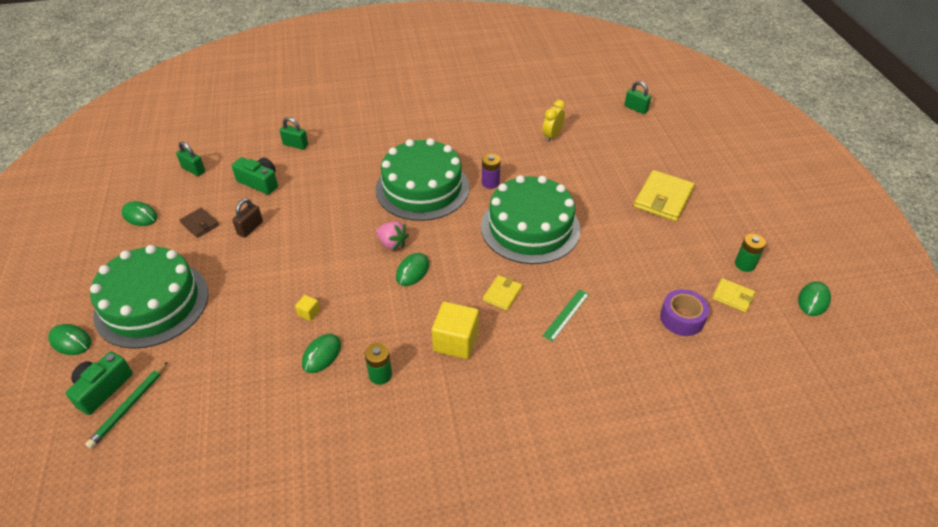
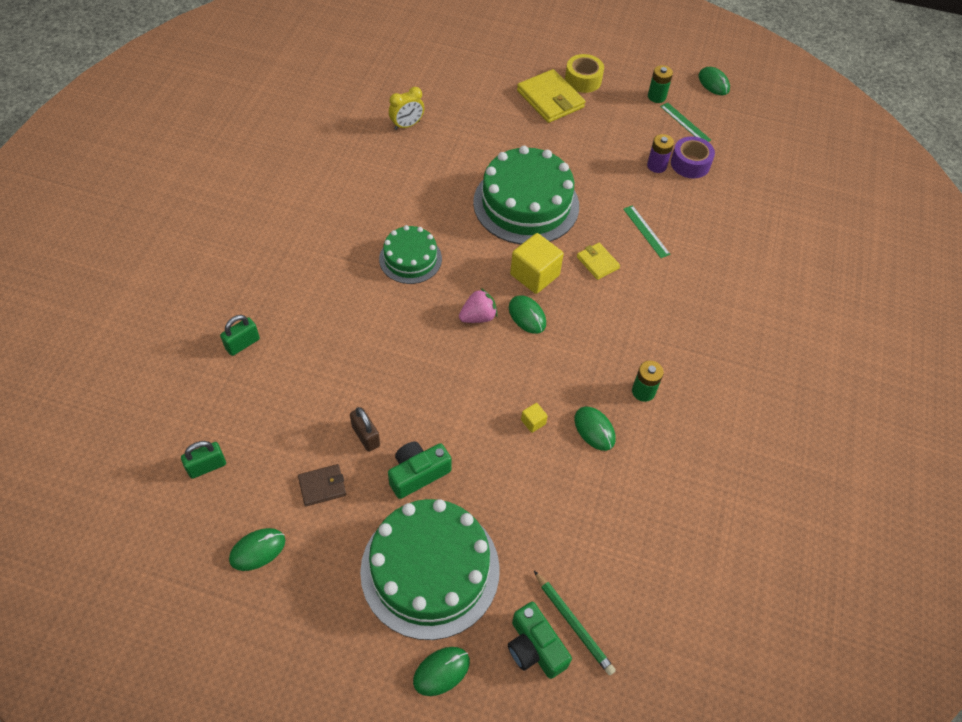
camera: 65 degrees left, 10 degrees up
green camera [232,157,278,195] -> green camera moved to [388,441,452,499]
green cake [376,138,470,221] -> green cake [379,225,442,284], size x0.56
yellow cube [432,302,479,359] -> yellow cube moved to [510,233,564,294]
purple battery [482,153,501,189] -> purple battery moved to [647,134,674,173]
yellow clock [542,100,565,142] -> yellow clock turned 90 degrees counterclockwise [389,87,424,130]
green padlock [624,81,651,114] -> none
yellow wallet [712,278,755,313] -> green ruler [660,103,711,142]
none -> yellow tape [565,54,604,93]

